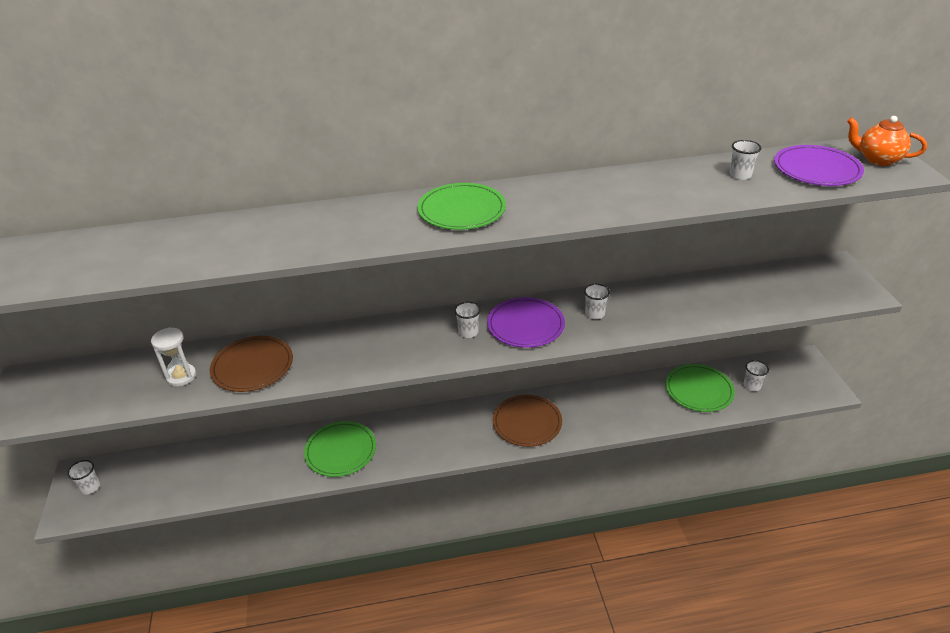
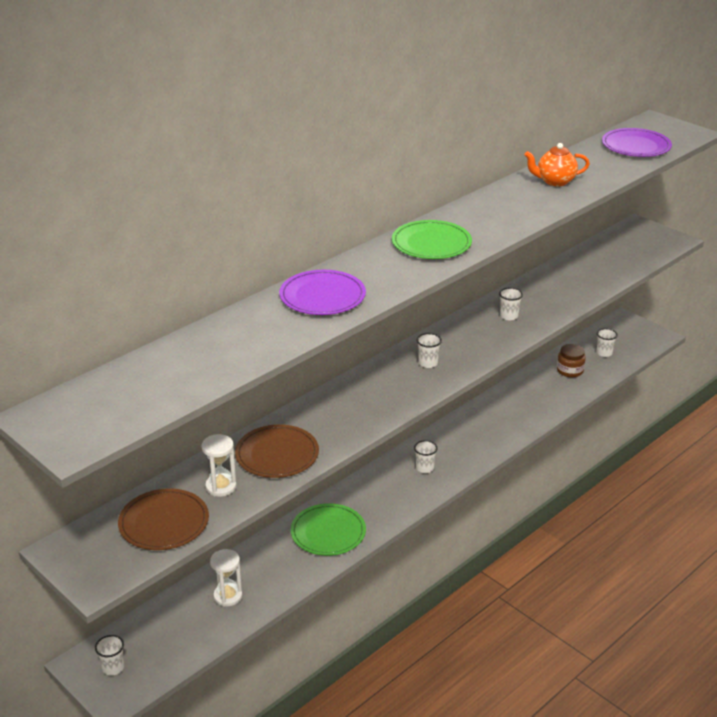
camera: 35 degrees left, 5 degrees down
purple plate [487,297,565,348] -> purple plate moved to [279,270,366,315]
brown plate [493,395,562,447] -> brown plate moved to [118,489,209,550]
green plate [665,364,735,412] -> brown jar [557,344,586,377]
white cup [730,140,762,180] -> white cup moved to [414,440,438,473]
orange teapot [847,116,927,166] -> orange teapot moved to [524,143,590,186]
none -> white hourglass [210,549,242,607]

